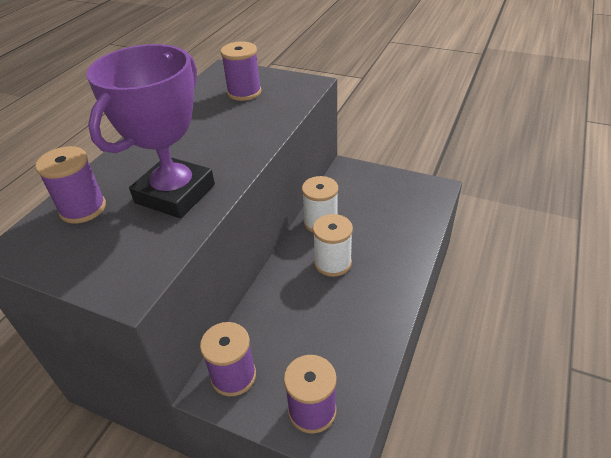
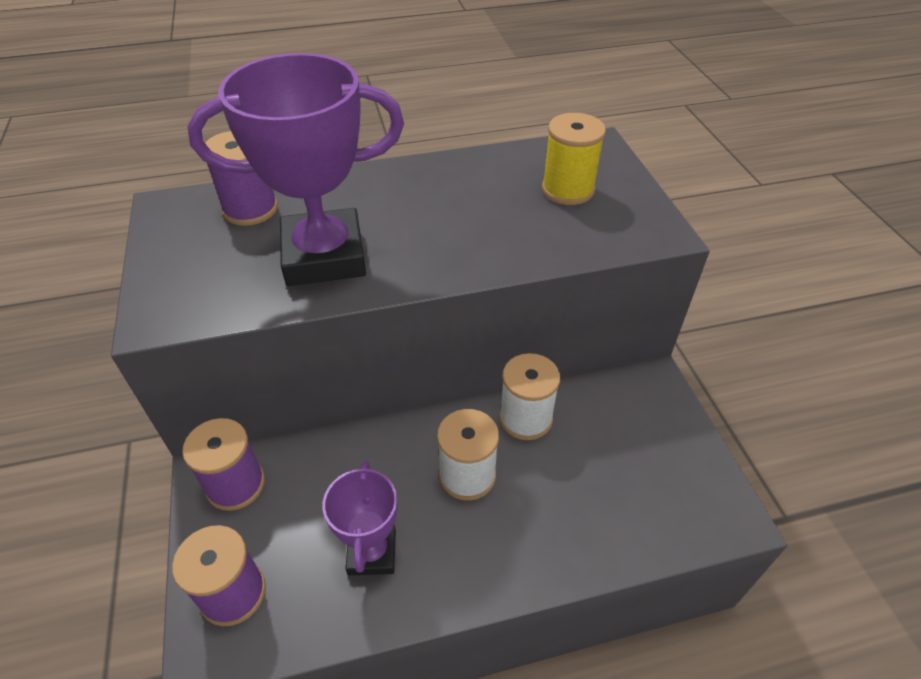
camera: 50 degrees right, 5 degrees up
purple spool [220,42,261,101] -> yellow spool [542,113,606,205]
none -> purple trophy [323,460,398,575]

